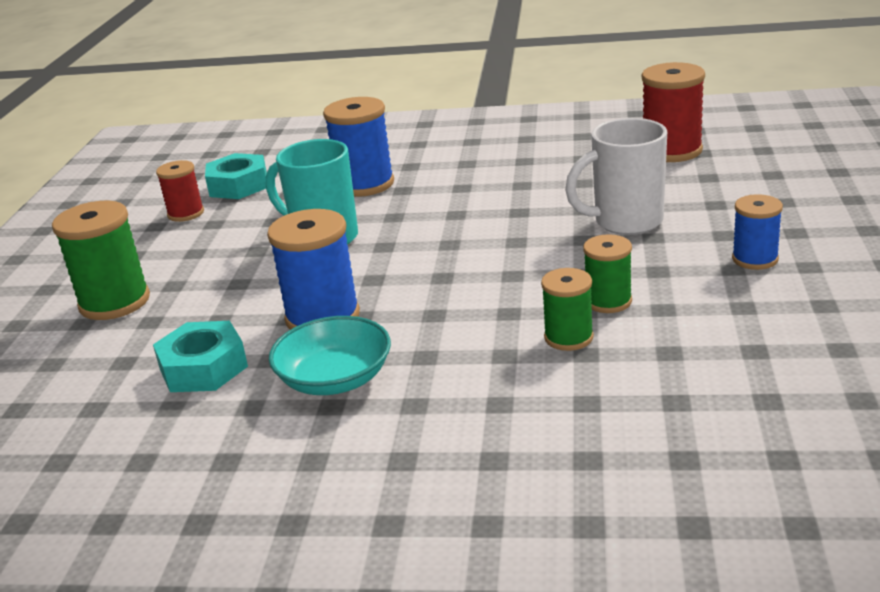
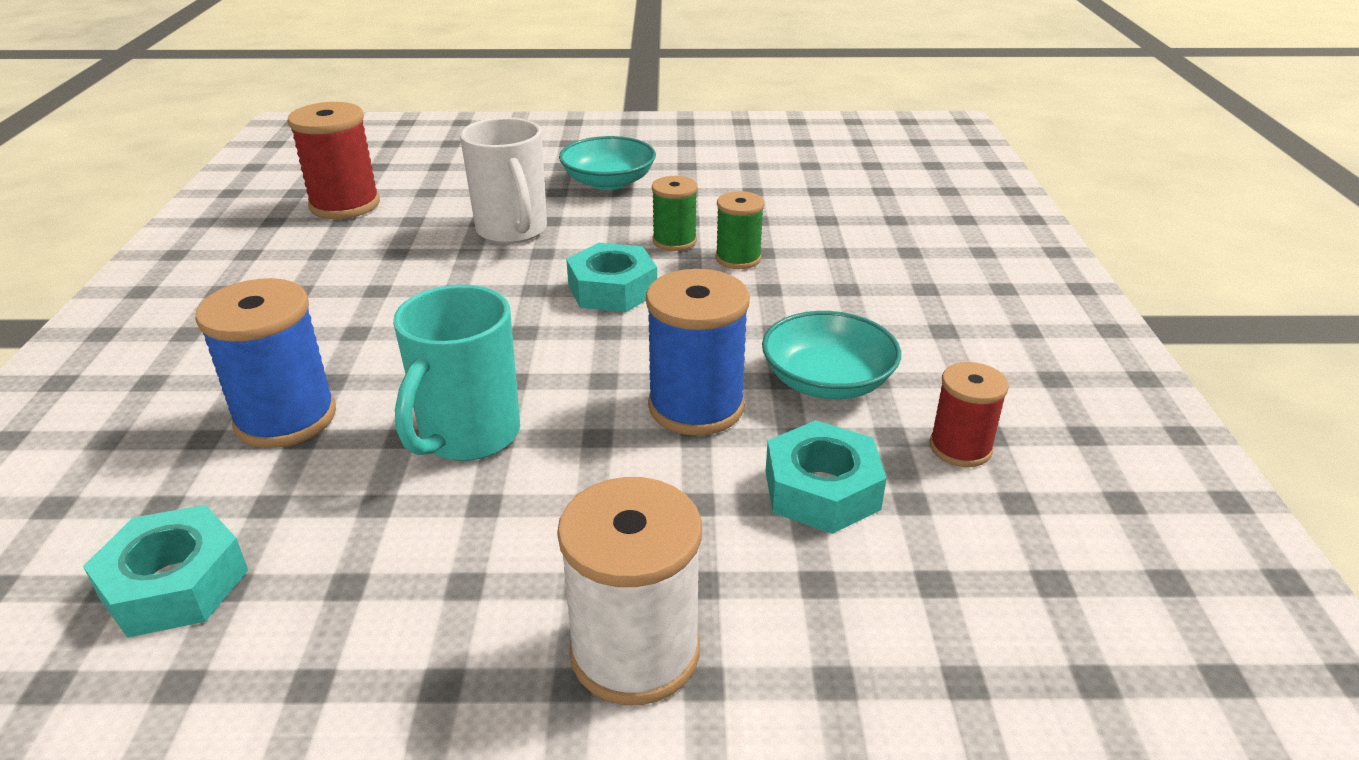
camera: 100 degrees left, 5 degrees up
green spool [52,200,150,320] -> white spool [557,477,702,705]
red spool [156,160,204,222] -> red spool moved to [930,362,1009,467]
blue spool [732,194,783,270] -> turquoise bowl [559,136,656,190]
none -> turquoise nut [566,243,657,312]

